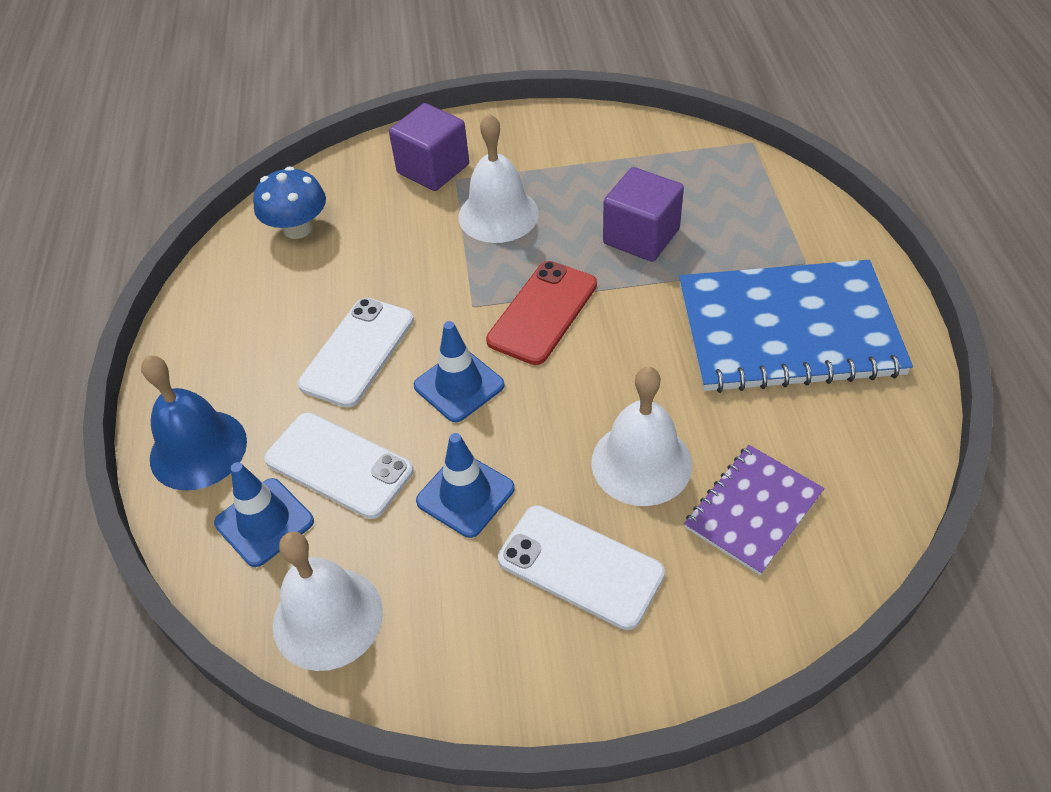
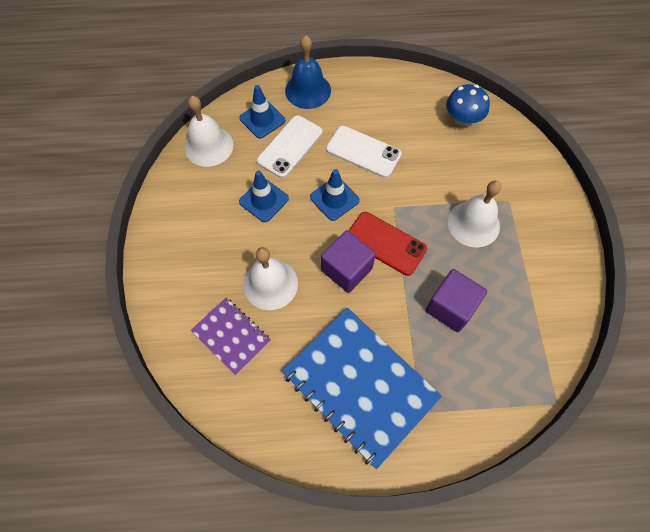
camera: 90 degrees right, 15 degrees up
purple cube [389,103,469,191] -> purple cube moved to [321,230,376,293]
white phone [498,505,665,630] -> none
blue notebook [679,260,913,393] -> blue notebook turned 45 degrees counterclockwise [282,308,442,469]

